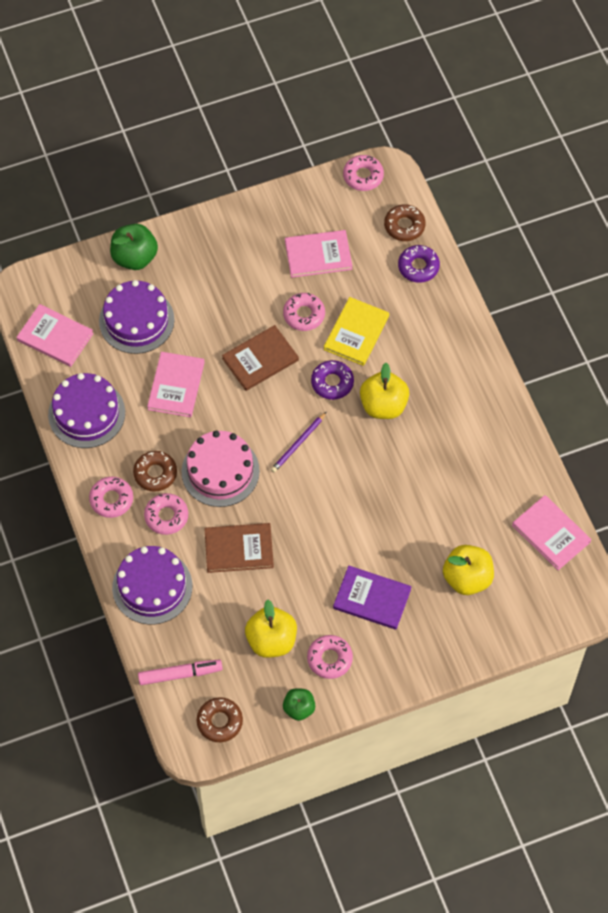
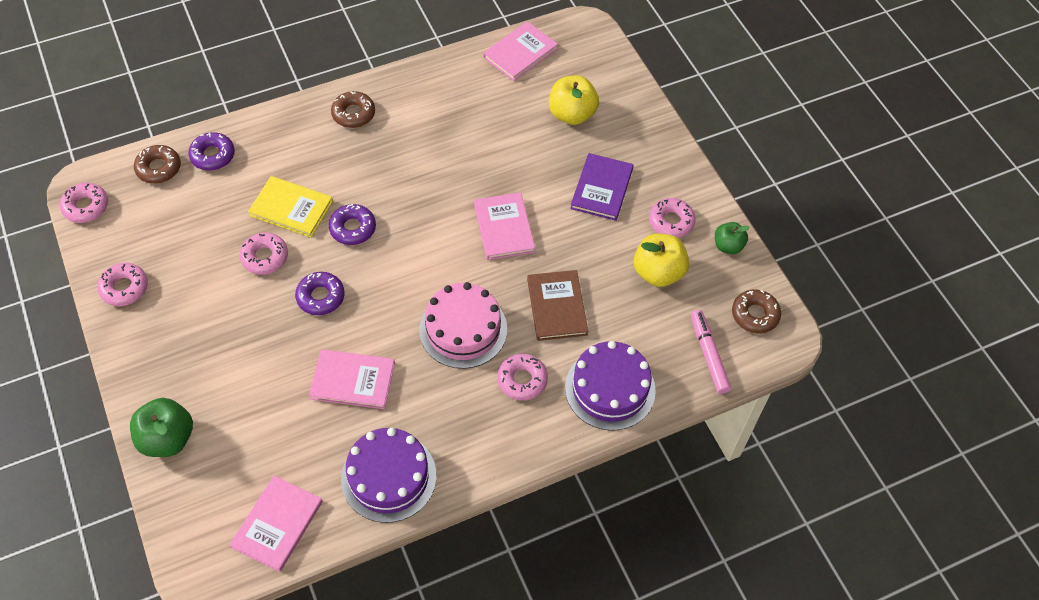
camera: 95 degrees left, 5 degrees down
pink donut [89,477,133,518] -> pink donut moved to [97,263,148,306]
purple cake [99,280,175,354] -> none
brown donut [133,451,177,492] -> brown donut moved to [331,91,375,128]
brown book [222,325,299,391] -> purple donut [295,272,345,315]
purple pencil [271,412,327,473] -> none
pink book [285,230,352,278] -> pink book moved to [474,192,535,260]
yellow apple [360,363,409,419] -> none

